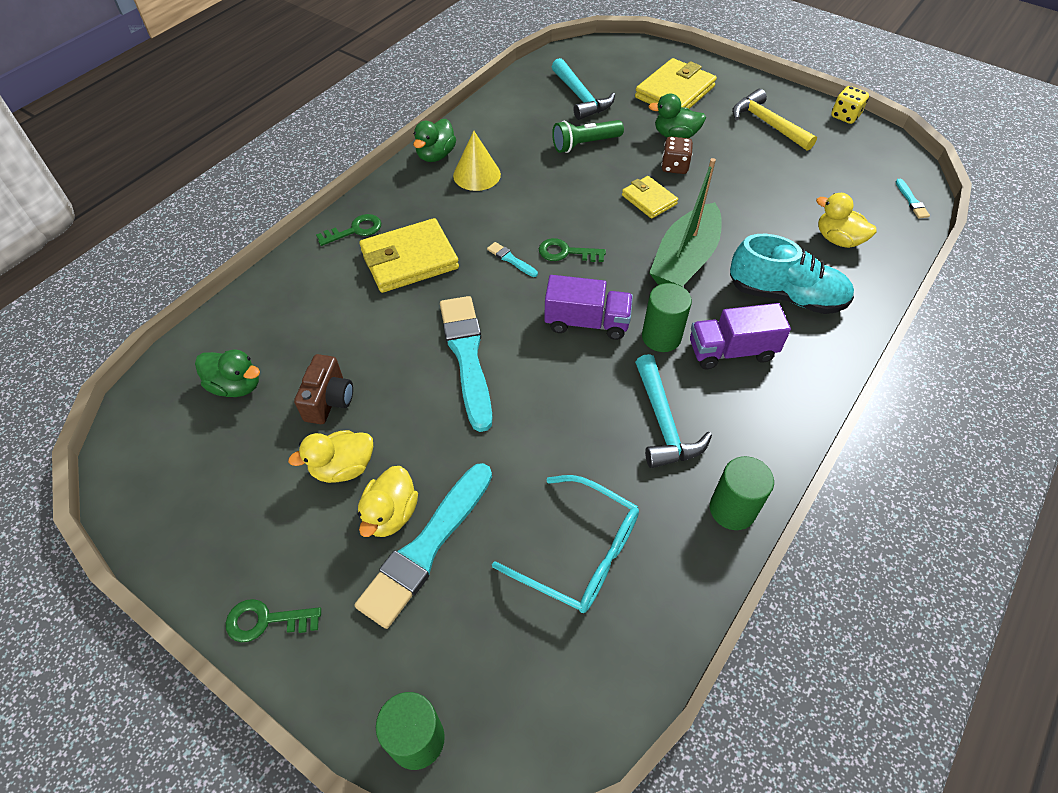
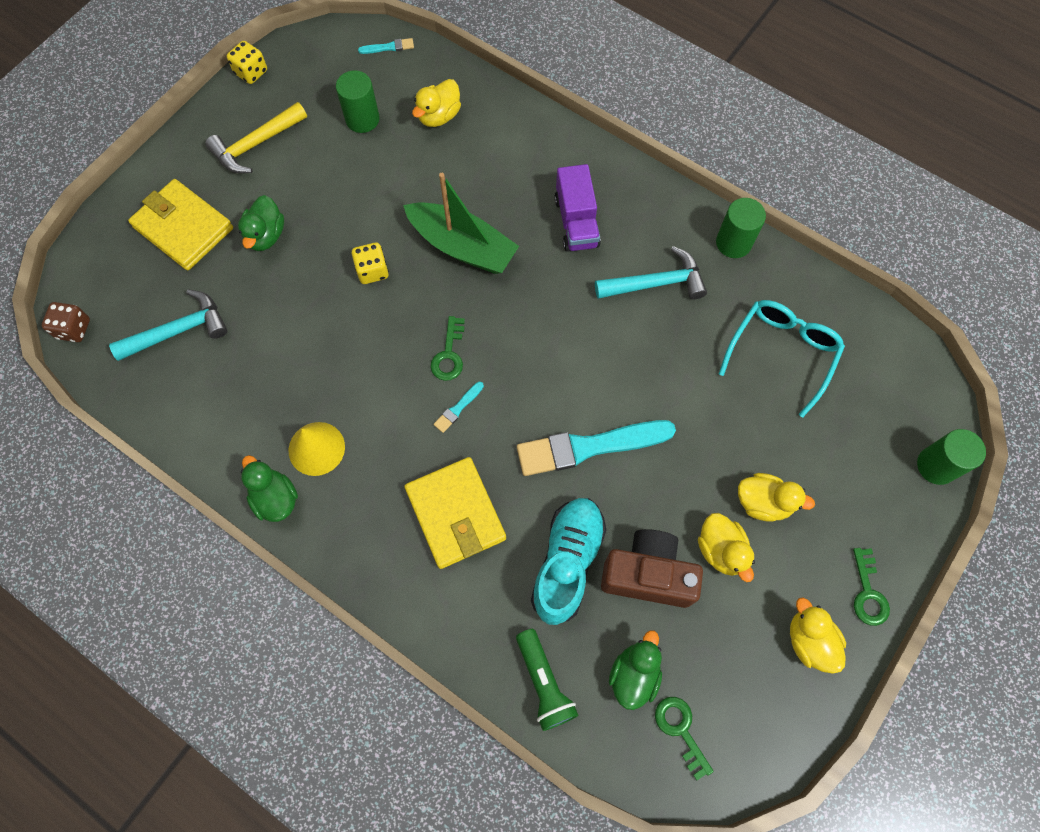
camera: 90 degrees left, 15 degrees up
brown camera [294,354,353,424] -> brown camera [601,529,703,608], size x1.52
green key [316,214,381,246] -> green key moved to [655,697,714,780]
turquoise brush [355,463,492,629] -> none
green duck [413,119,456,162] -> green duck turned 150 degrees counterclockwise [241,455,298,522]
purple truck [544,275,633,340] -> none
green flashlight [552,120,624,153] -> green flashlight moved to [516,629,579,731]
yellow wallet [622,176,678,219] -> yellow dice [352,243,389,284]
green cylinder [642,283,692,352] -> green cylinder moved to [336,70,380,133]
brown dice [661,137,693,174] -> brown dice moved to [42,302,90,342]
turquoise shoe [730,234,854,314] -> turquoise shoe moved to [531,498,606,625]
none -> yellow duck [790,598,846,674]

